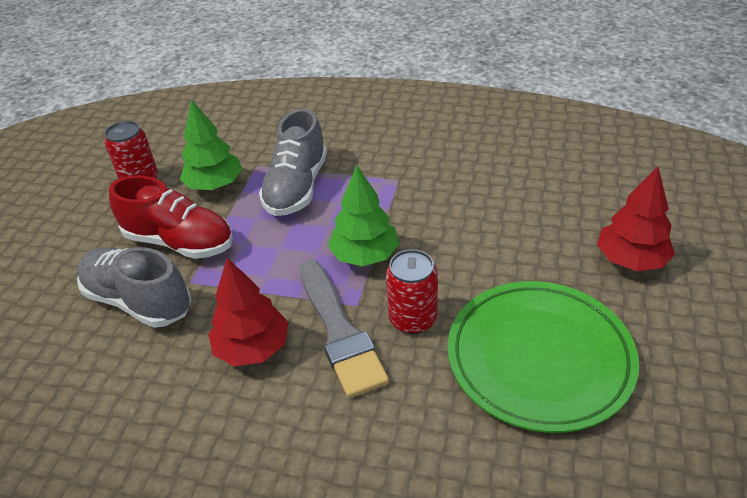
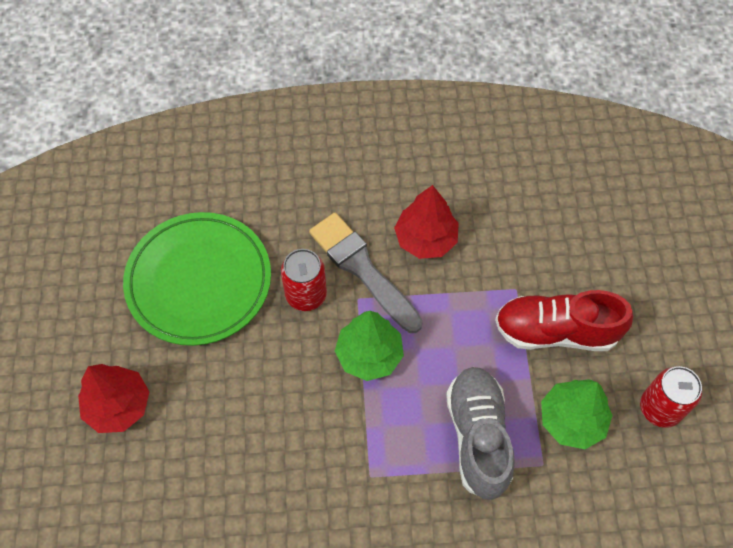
camera: 160 degrees right, 20 degrees up
grey shoe [77,247,191,328] -> none

